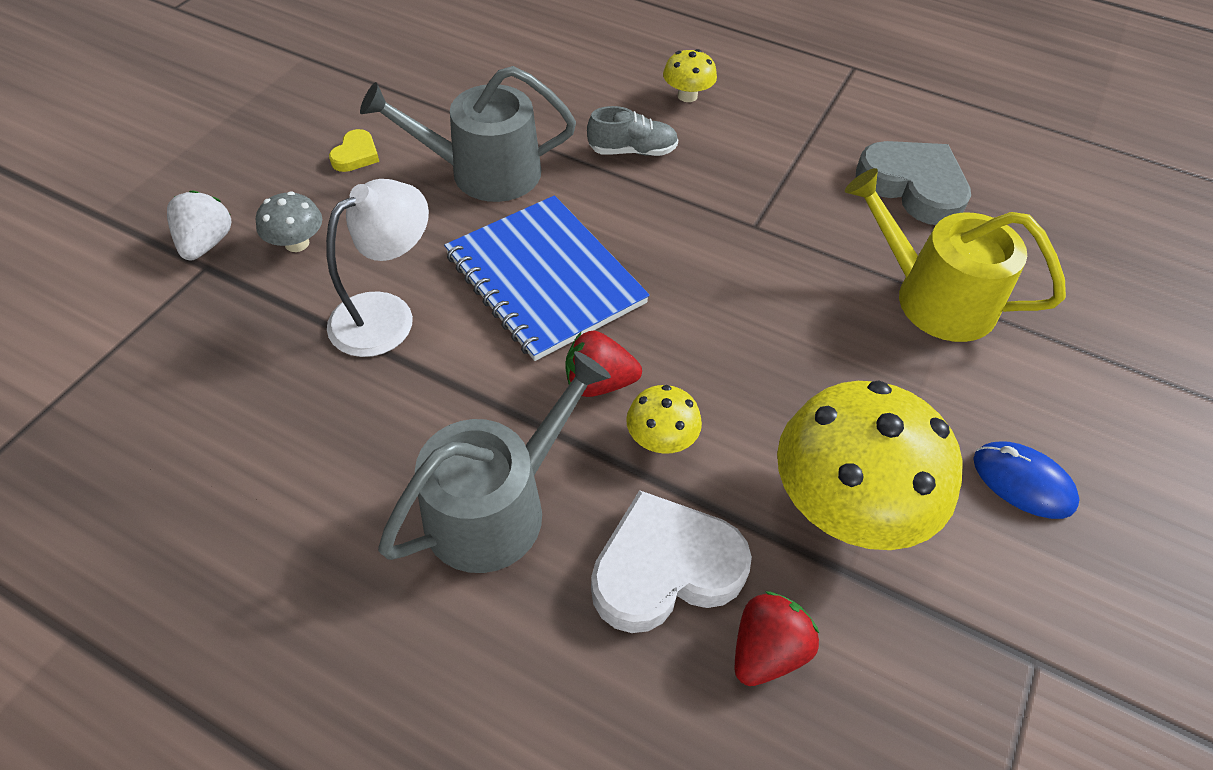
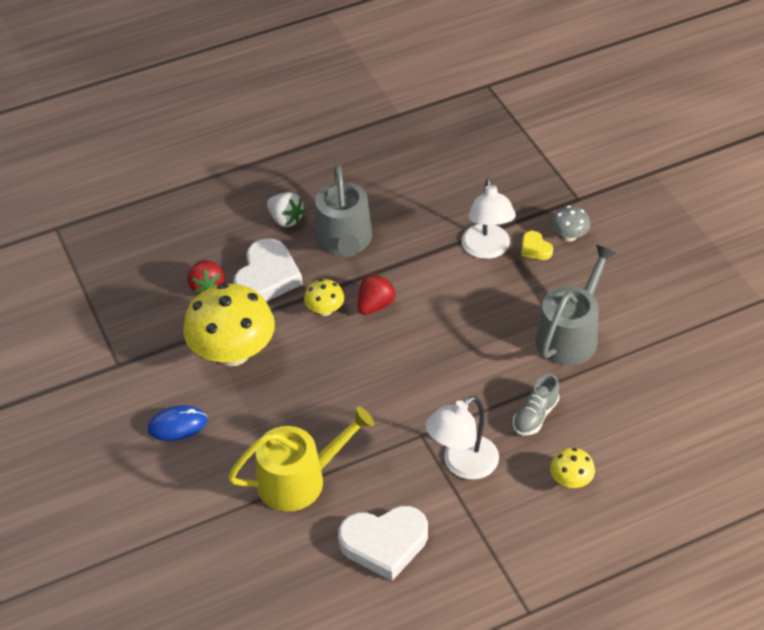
camera: 130 degrees right, 5 degrees down
white strawberry [167,190,232,260] -> white strawberry moved to [267,192,305,227]
yellow heart [329,129,379,172] -> yellow heart moved to [521,231,553,260]
blue notebook [444,195,650,361] -> none
grey heart [856,141,971,225] -> white heart [338,506,428,581]
none -> white lamp [425,396,499,480]

